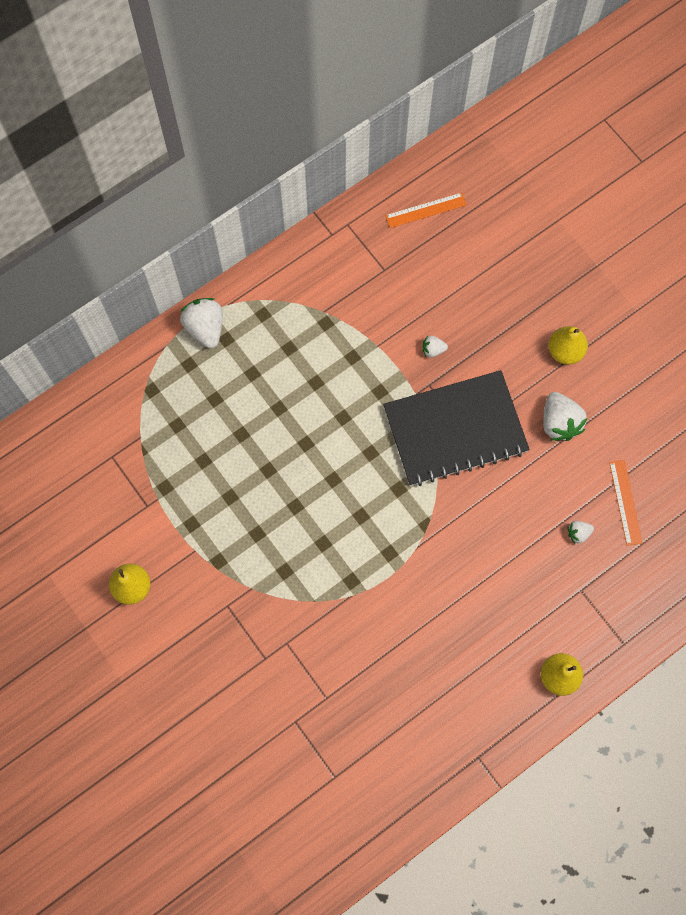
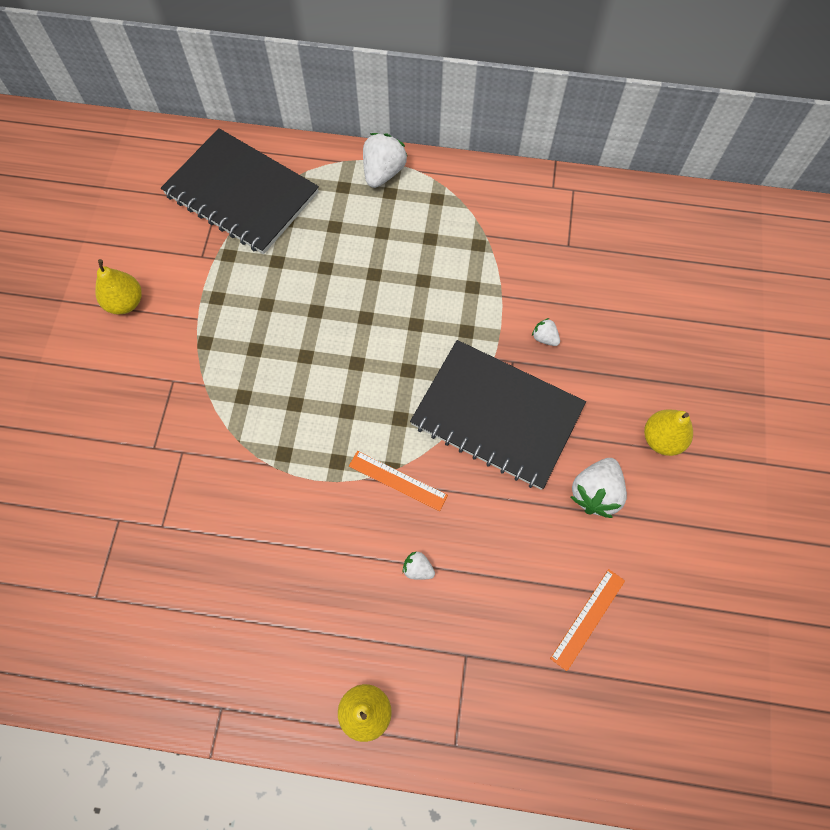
camera: 45 degrees right, 5 degrees down
orange ruler [385,192,467,228] -> orange ruler moved to [349,451,448,511]
white strawberry [567,521,594,544] -> white strawberry moved to [402,552,435,580]
none -> black notebook [161,128,319,254]

